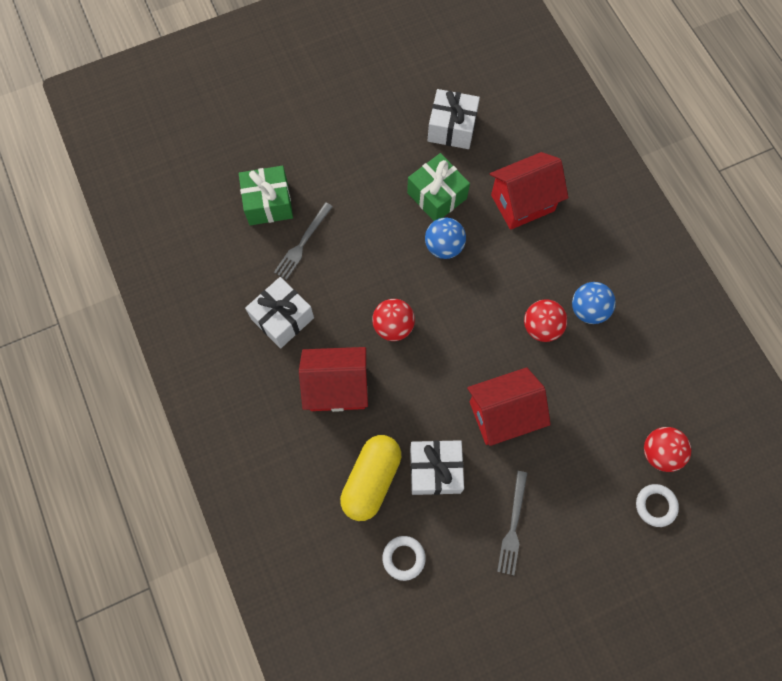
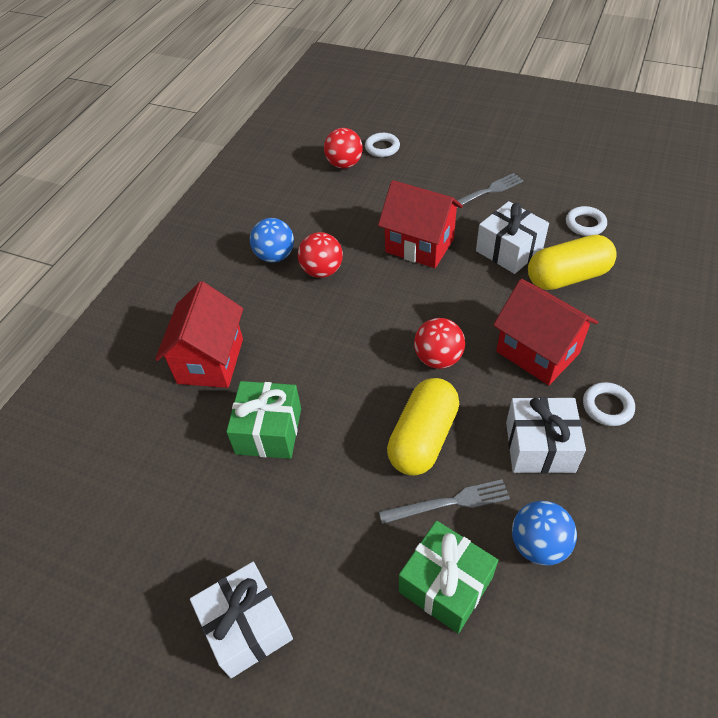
camera: 130 degrees left, 20 degrees down
blue ball [425,218,466,259] -> blue ball moved to [512,501,577,566]
white gift [428,89,480,149] -> white gift moved to [190,562,293,678]
red house [490,152,568,230] -> red house turned 75 degrees clockwise [155,281,243,388]
none -> yellow capsule [387,378,459,476]
none -> white ring [583,382,635,426]

